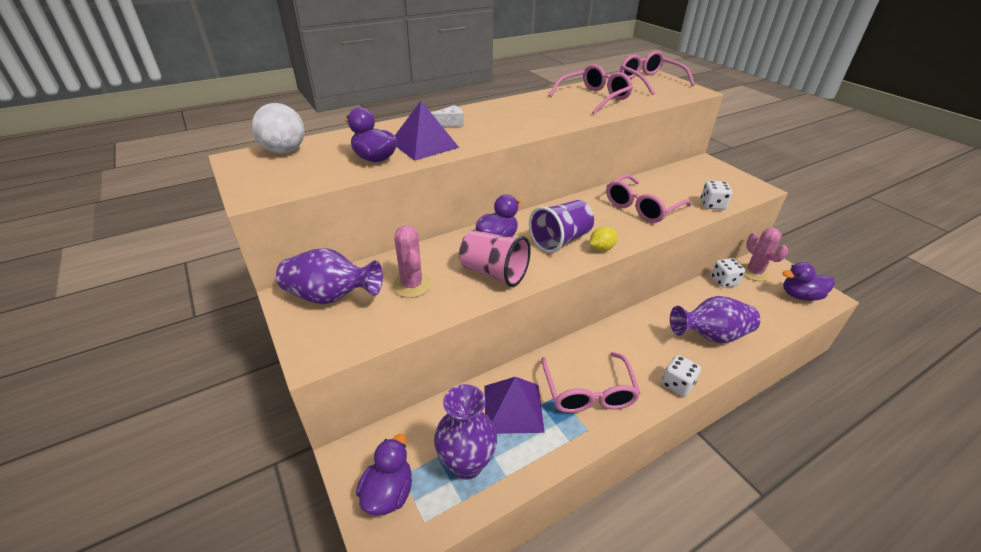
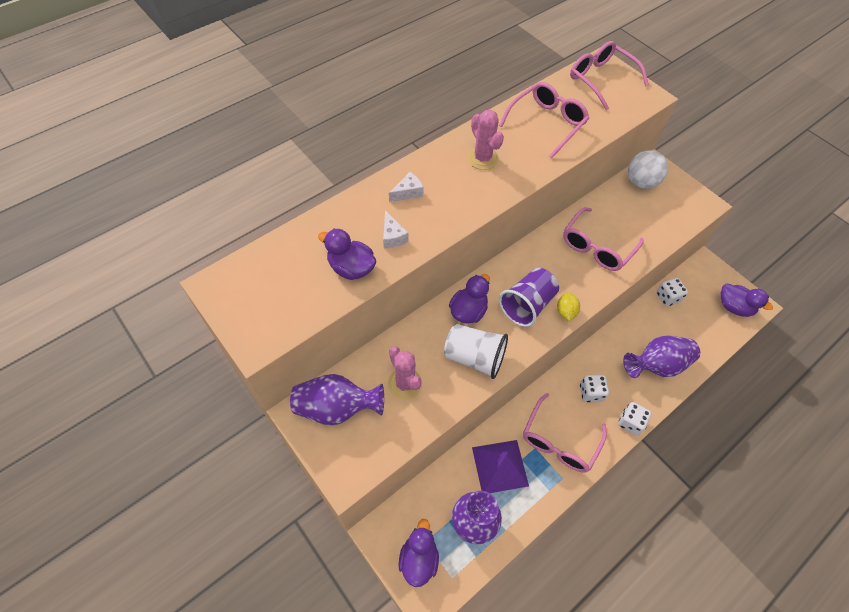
camera: 10 degrees left, 20 degrees up
white ball [252,103,305,154] -> white ball moved to [628,150,668,189]
purple pyramid [395,101,459,161] -> white cheese [383,211,409,248]
pink cup [459,230,531,287] -> white cup [444,324,508,379]
pink glasses [541,352,641,413] -> pink glasses turned 45 degrees clockwise [523,393,607,473]
yellow lemon [590,227,618,251] -> yellow lemon turned 45 degrees counterclockwise [557,293,580,321]
white dice [701,181,732,210] -> white dice moved to [580,375,609,402]
pink cactus [742,228,788,281] -> pink cactus moved to [467,110,504,170]
purple duck [782,262,835,301] -> purple duck turned 135 degrees counterclockwise [721,284,773,317]

